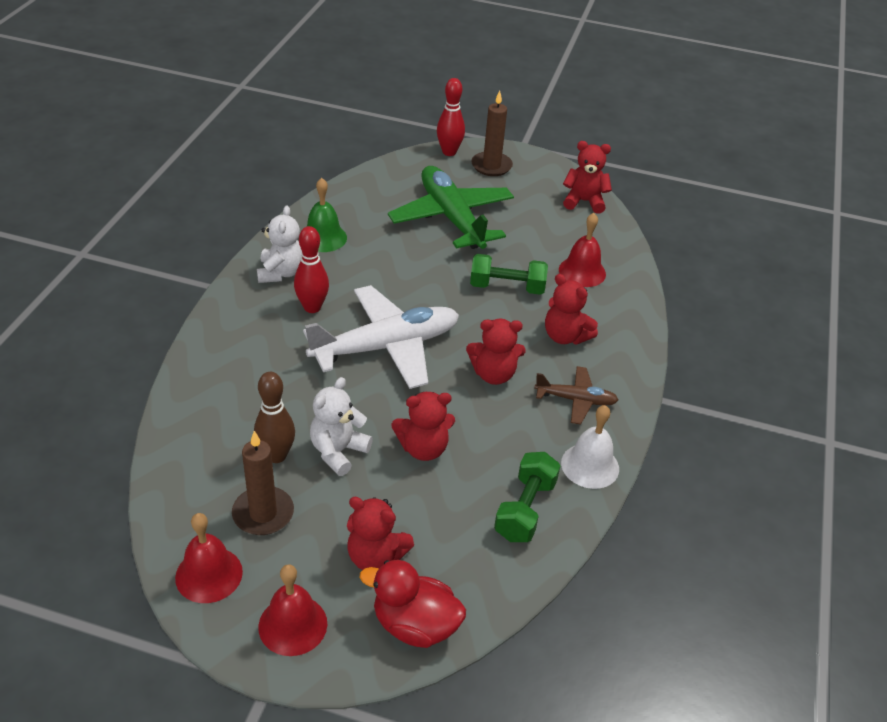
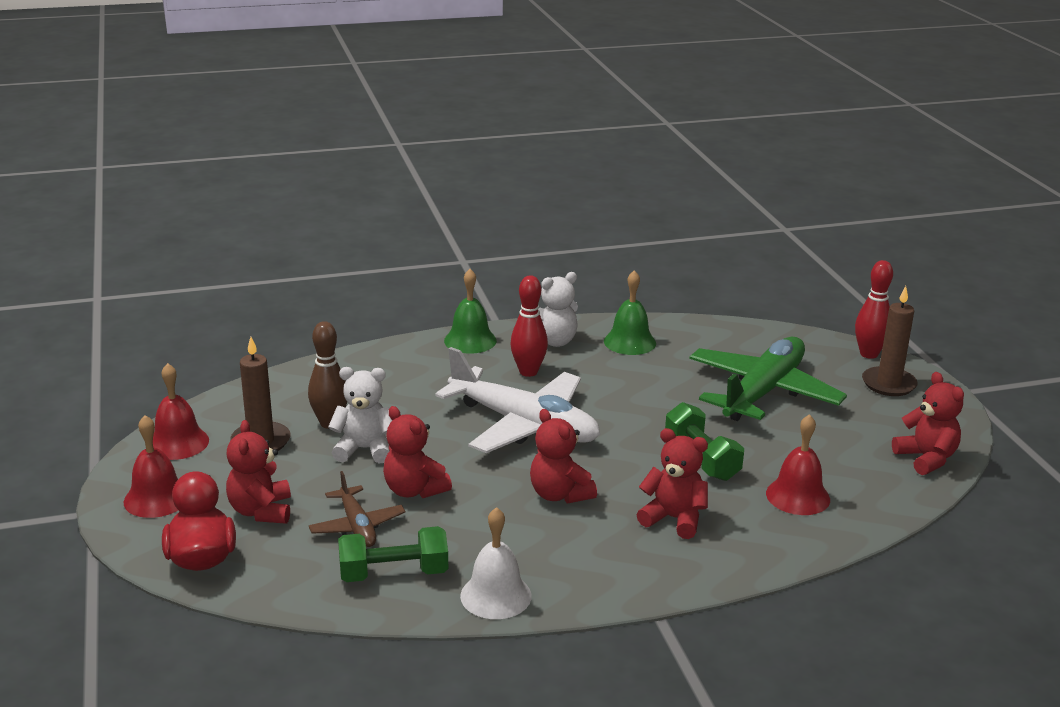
camera: 60 degrees right, 15 degrees down
brown plane [534,366,618,425] -> brown plane moved to [309,471,405,547]
red teddy bear [545,274,598,345] -> red teddy bear turned 105 degrees clockwise [637,428,708,539]
none -> green bell [444,269,497,354]

